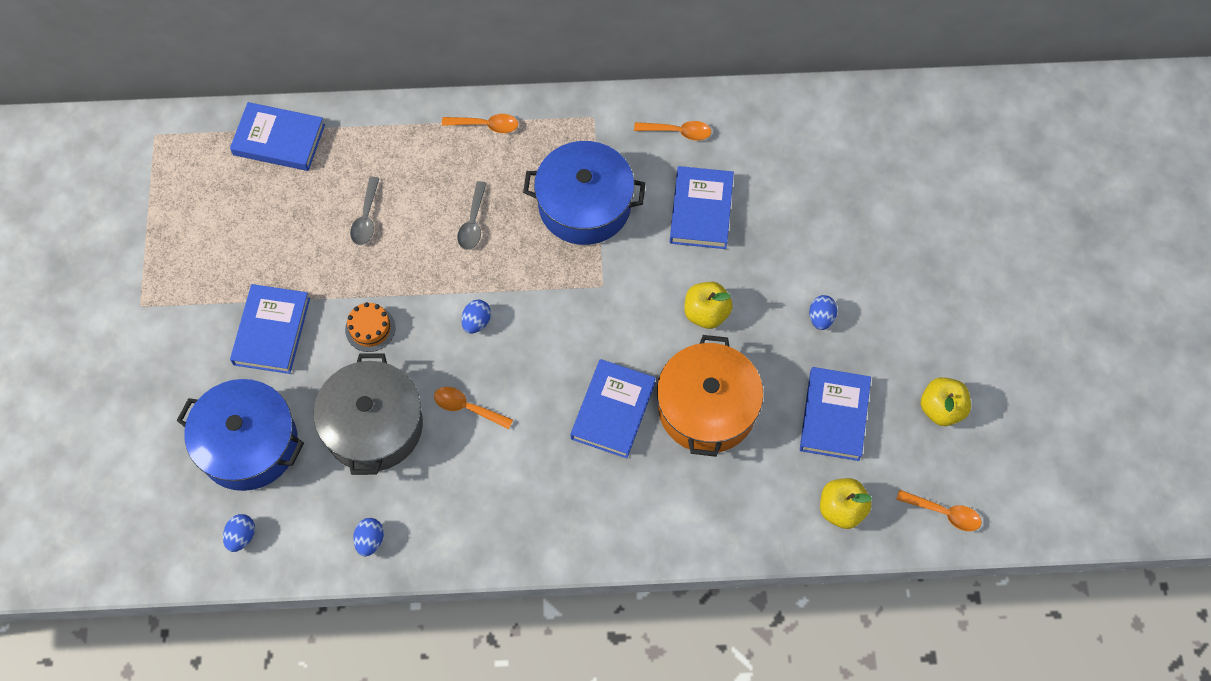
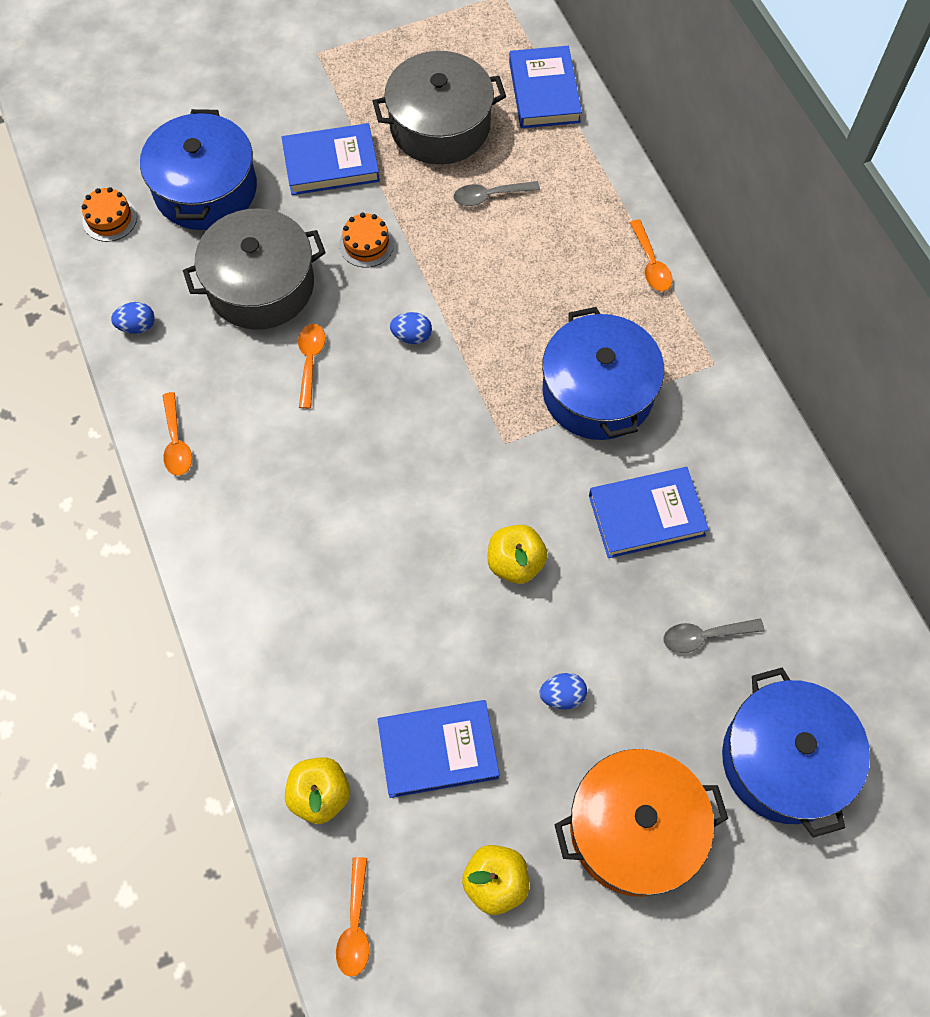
camera: 70 degrees right, 0 degrees up
blue egg [223,514,255,552] -> orange cake [82,187,137,242]
grey spoon [457,181,487,250] -> grey spoon moved to [663,618,765,653]
blue book [571,359,656,458] -> none
orange spoon [634,121,711,141] -> orange spoon moved to [162,392,192,476]
orange pot [657,335,763,457] -> orange pot moved to [554,749,728,897]
none -> grey pot [372,51,506,165]
none -> blue pot [722,668,870,838]

